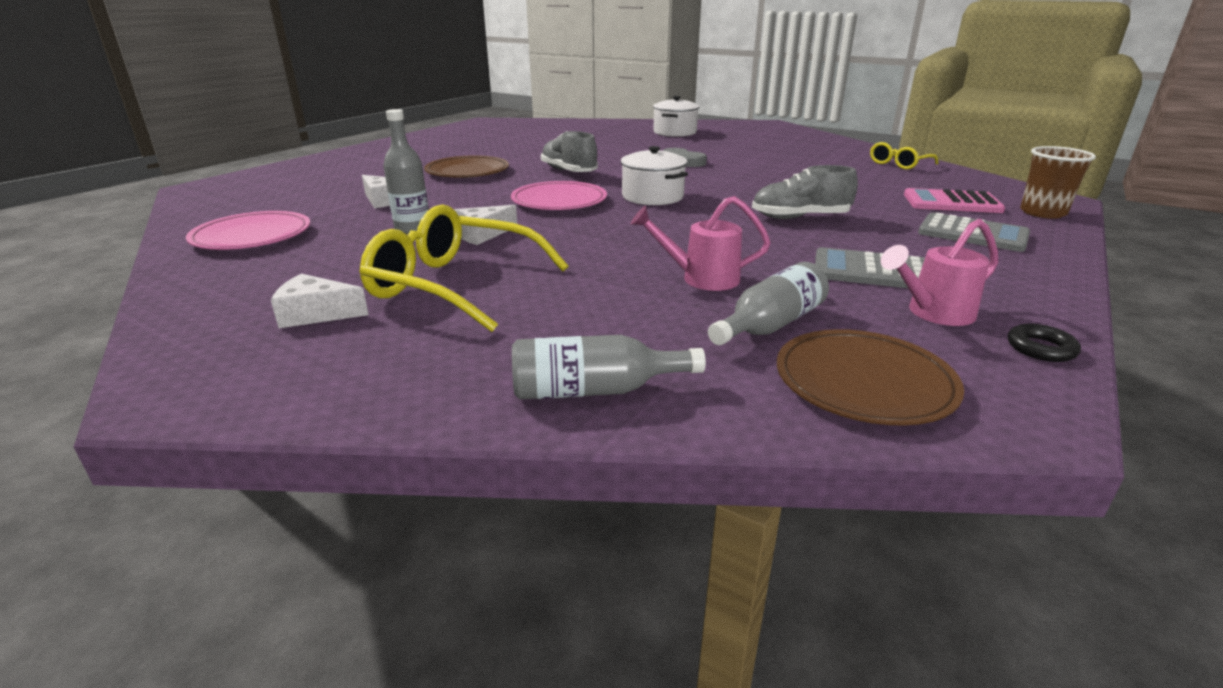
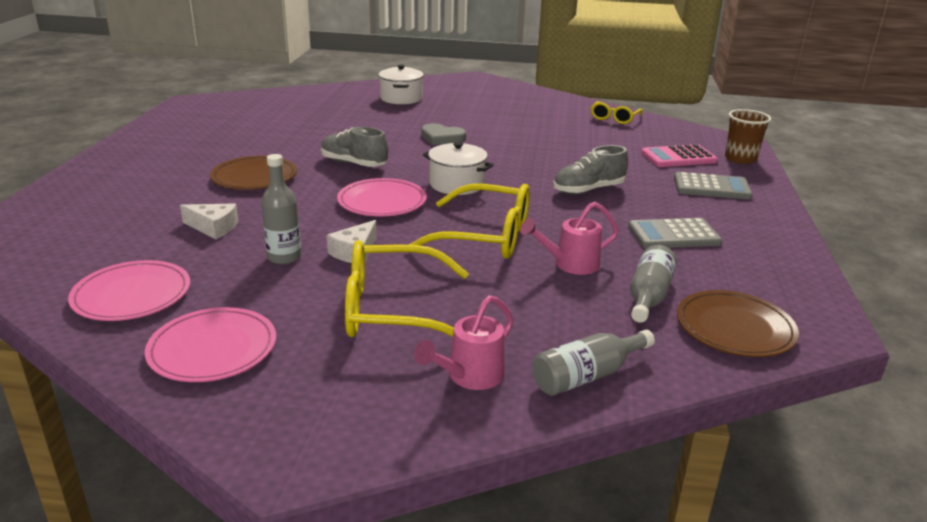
camera: 25 degrees left, 0 degrees up
white cheese [271,274,369,328] -> none
pink watering can [881,219,998,326] -> pink watering can moved to [414,295,514,390]
black ring [1008,324,1081,362] -> none
none -> pink plate [145,307,276,382]
none -> yellow glasses [409,184,530,259]

